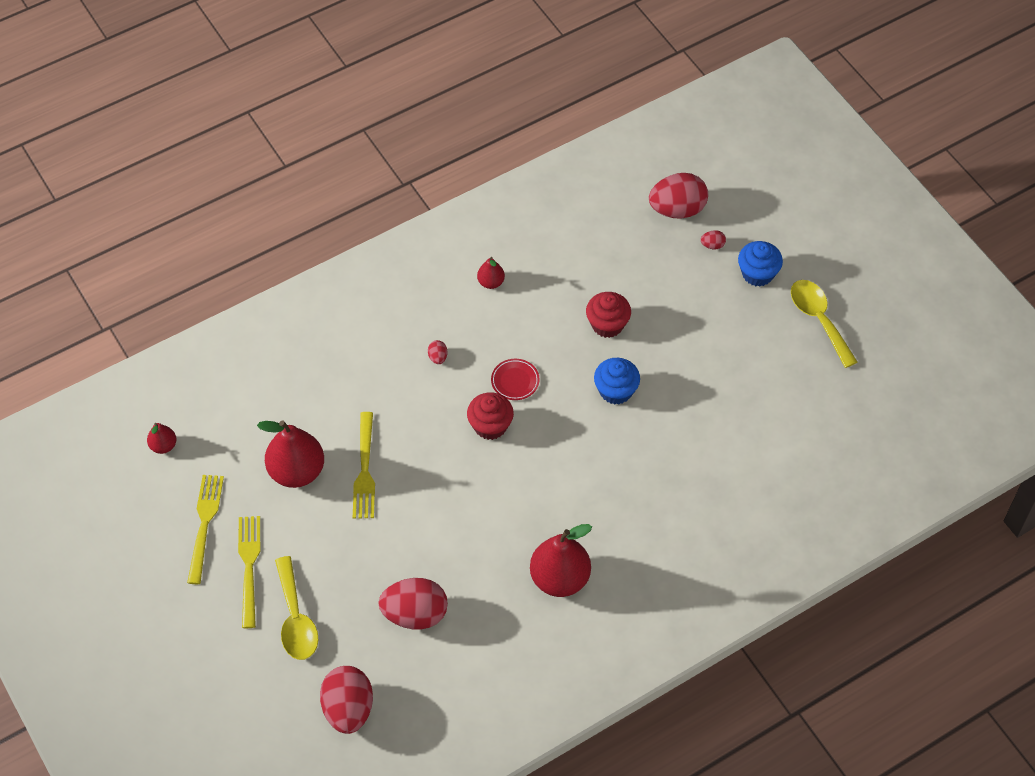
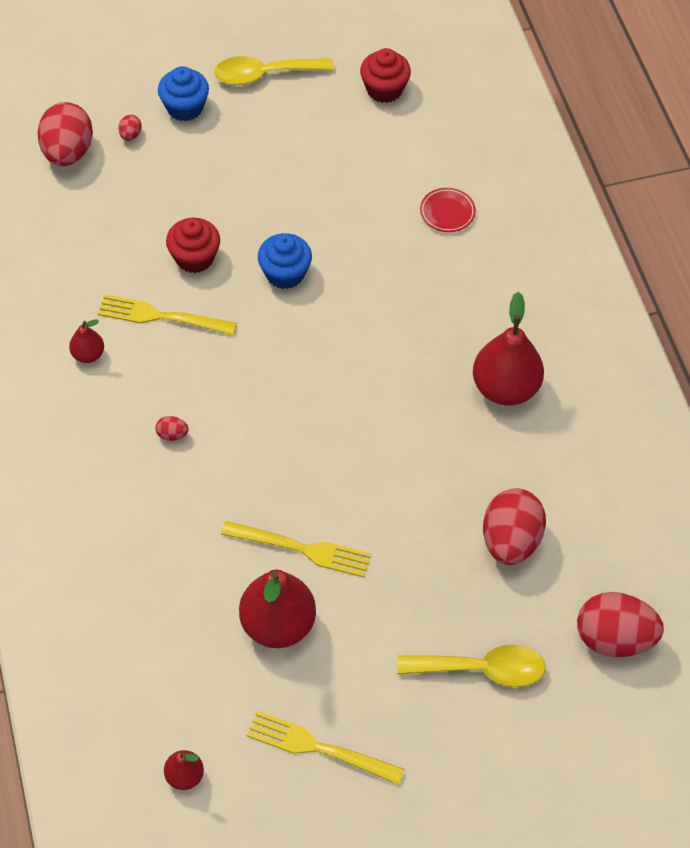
camera: 75 degrees left, 0 degrees up
yellow fork [238,516,260,628] -> yellow fork moved to [97,294,237,335]
red cupcake [467,392,514,440] -> red cupcake moved to [360,48,411,103]
red plate [491,359,540,400] -> red plate moved to [420,188,476,232]

